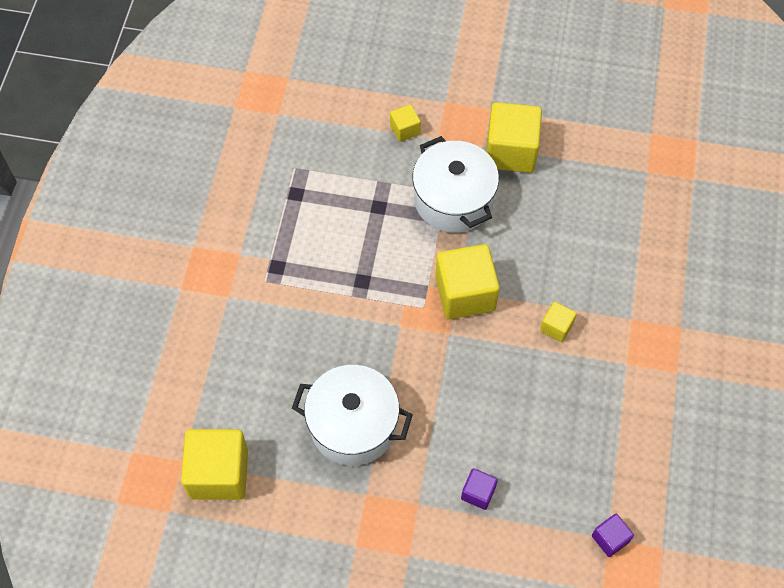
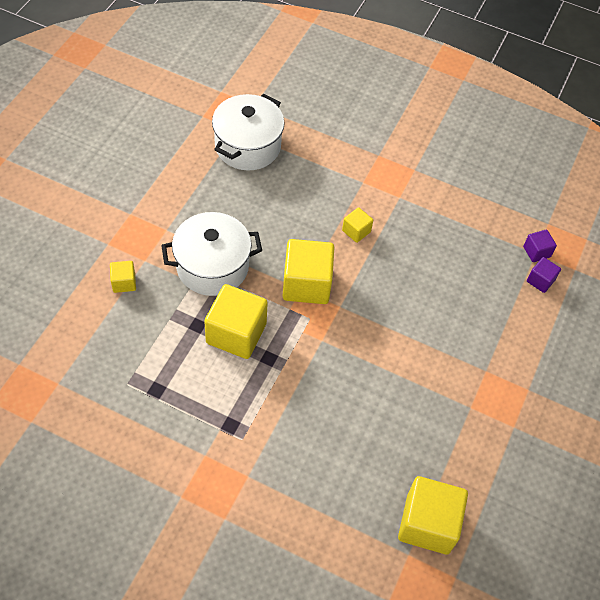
camera: 80 degrees left, 5 degrees down
white pot [292,365,413,466] -> white pot moved to [212,94,285,171]
purple cube [461,468,498,510] -> purple cube moved to [527,257,561,293]
yellow cube [486,102,542,173] -> yellow cube moved to [204,284,268,359]

